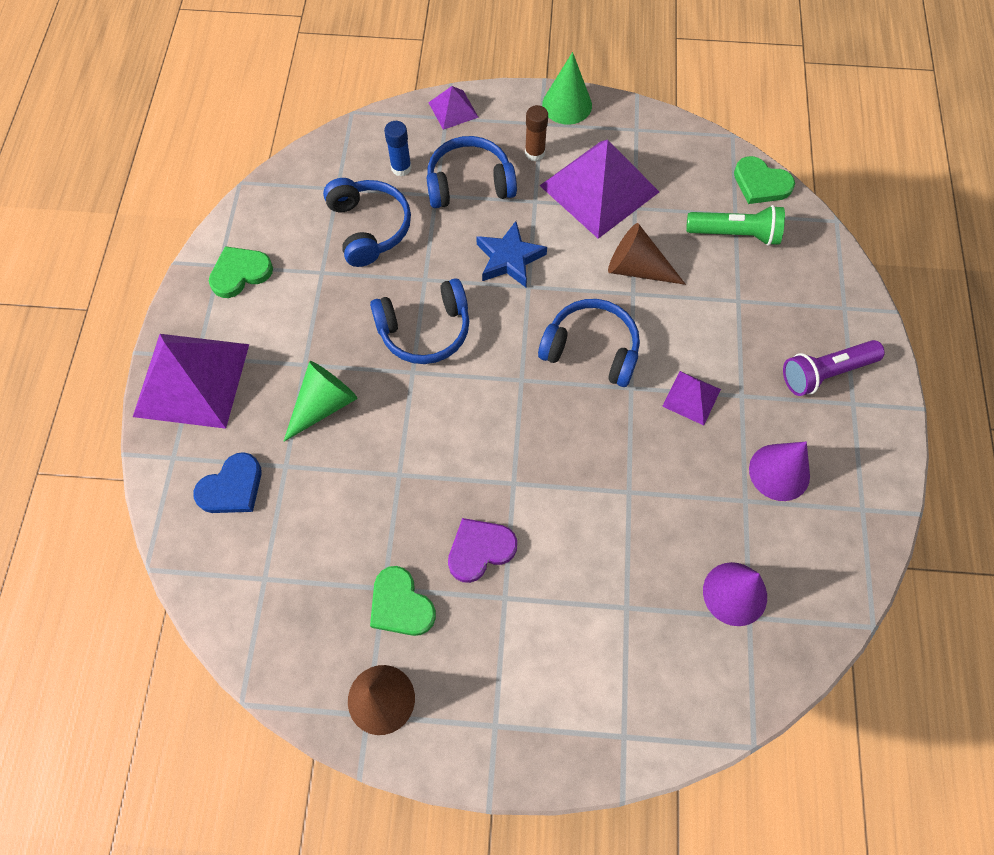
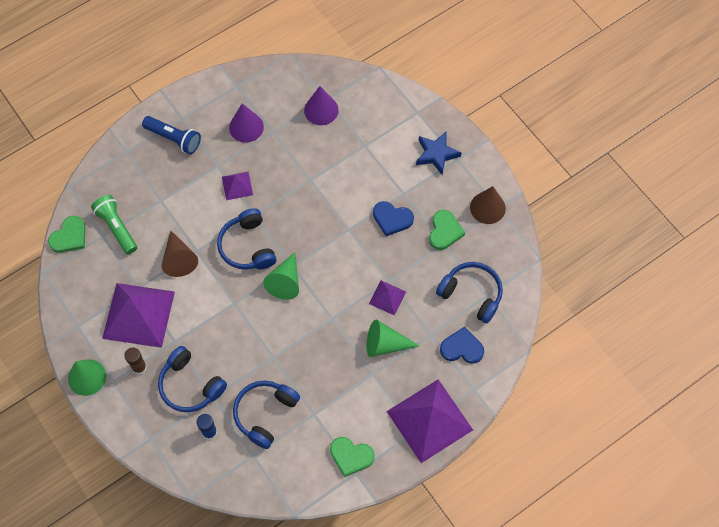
camera: 130 degrees left, 0 degrees up
blue headphones [370,278,469,364] -> blue headphones moved to [436,262,503,323]
purple pyramid [428,86,479,130] -> purple pyramid moved to [369,281,406,315]
purple heart [448,518,517,583] -> blue heart [373,201,414,236]
blue star [476,221,547,287] -> blue star moved to [416,131,461,175]
green heart [734,156,795,204] -> green heart turned 45 degrees clockwise [48,216,85,253]
purple flashlight [783,340,885,396] -> blue flashlight [142,116,201,154]
none -> green cone [263,252,299,300]

